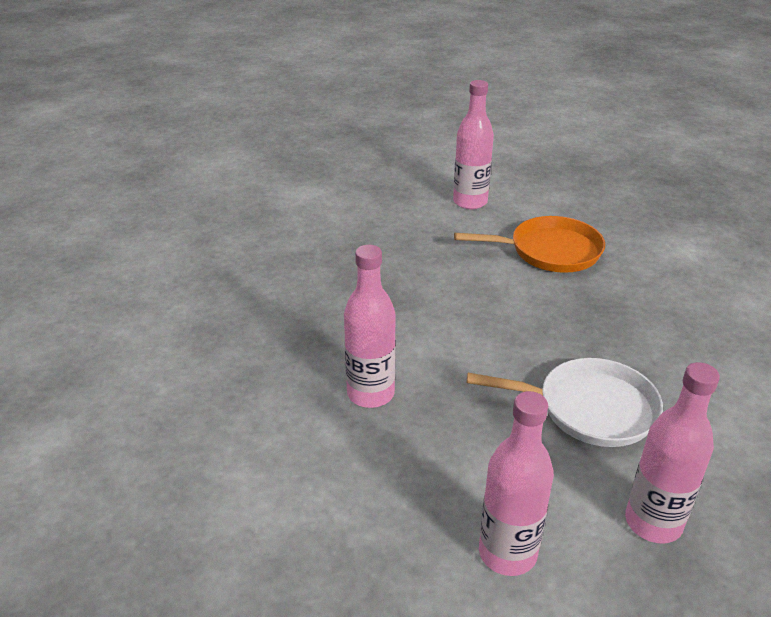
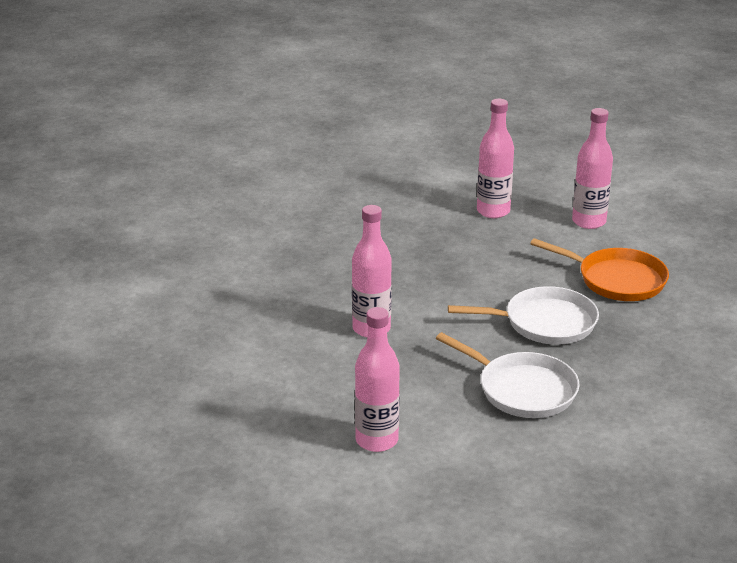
camera: 30 degrees right, 5 degrees down
pink bottle [625,362,720,544] -> pink bottle moved to [477,99,514,218]
none -> white pan [448,286,599,345]

